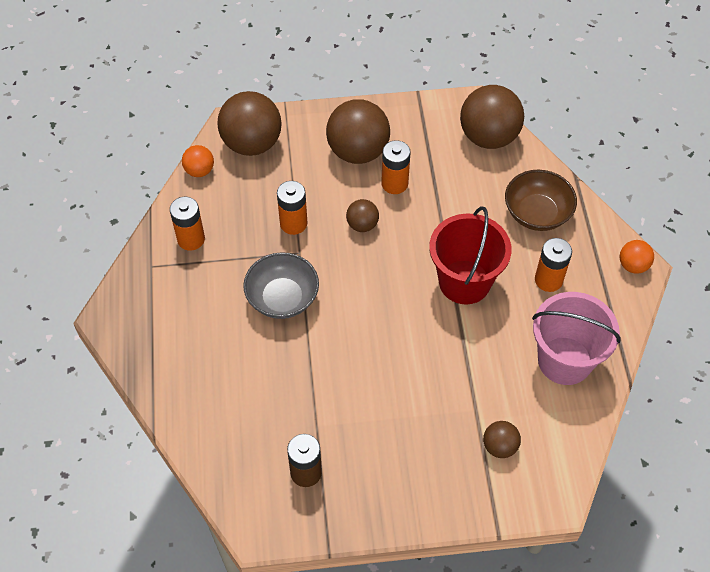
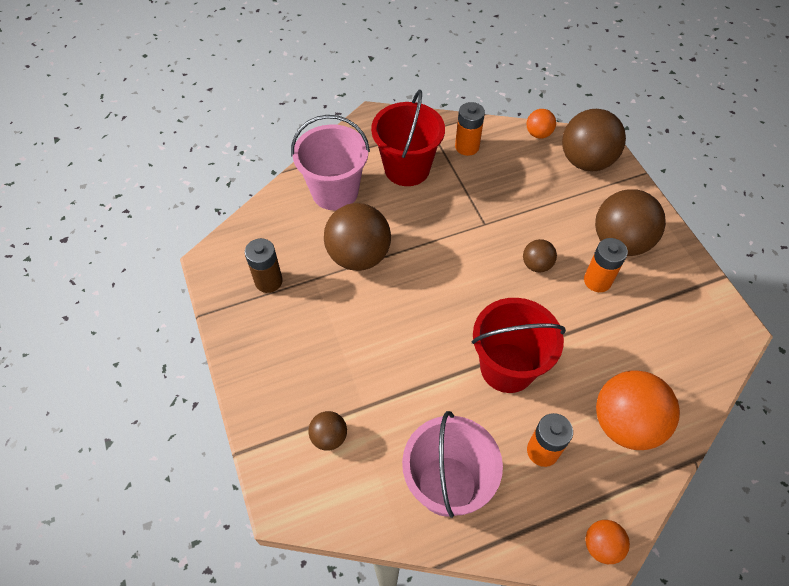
camera: 75 degrees right, 0 degrees up
grey bowl [243,252,319,319] -> none
orange battery [277,181,307,235] -> none
brown ball [460,85,524,149] -> brown ball moved to [324,203,391,271]
brown bowl [505,170,577,231] -> orange ball [596,370,680,450]
none -> pink bucket [291,115,370,210]
none -> red bucket [371,90,445,186]

